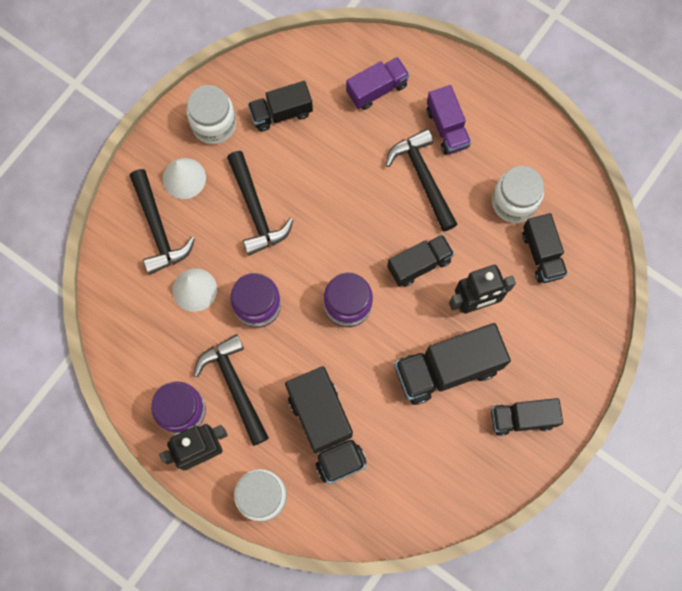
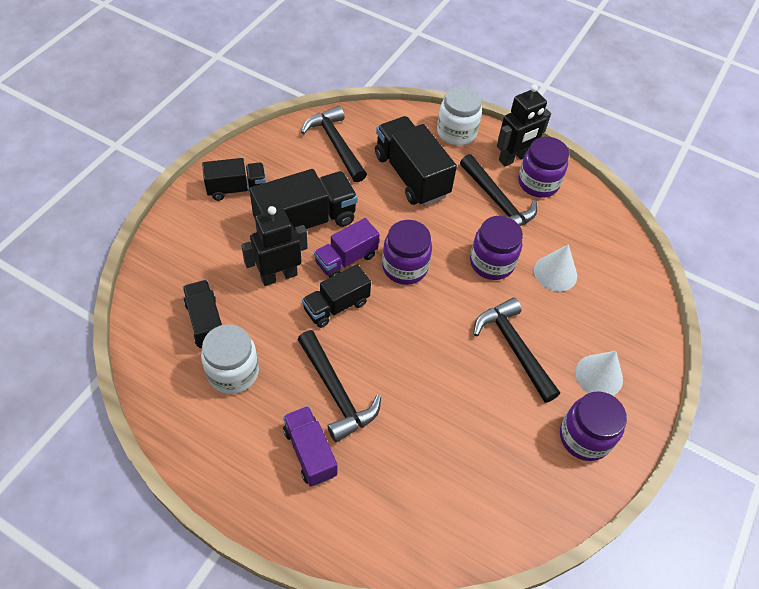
camera: 170 degrees right, 20 degrees down
black hammer [130,169,195,275] -> black hammer moved to [301,106,367,182]
white jar [186,85,236,144] -> purple jar [560,391,627,461]
black truck [248,81,313,132] -> none
purple truck [346,57,410,110] -> purple truck moved to [314,218,379,278]

